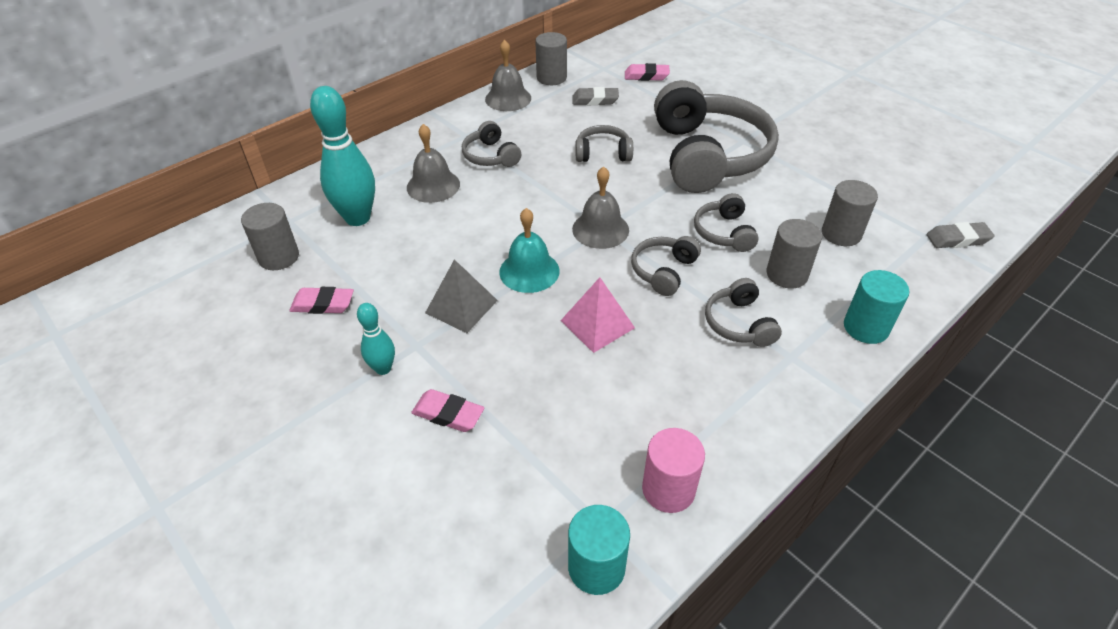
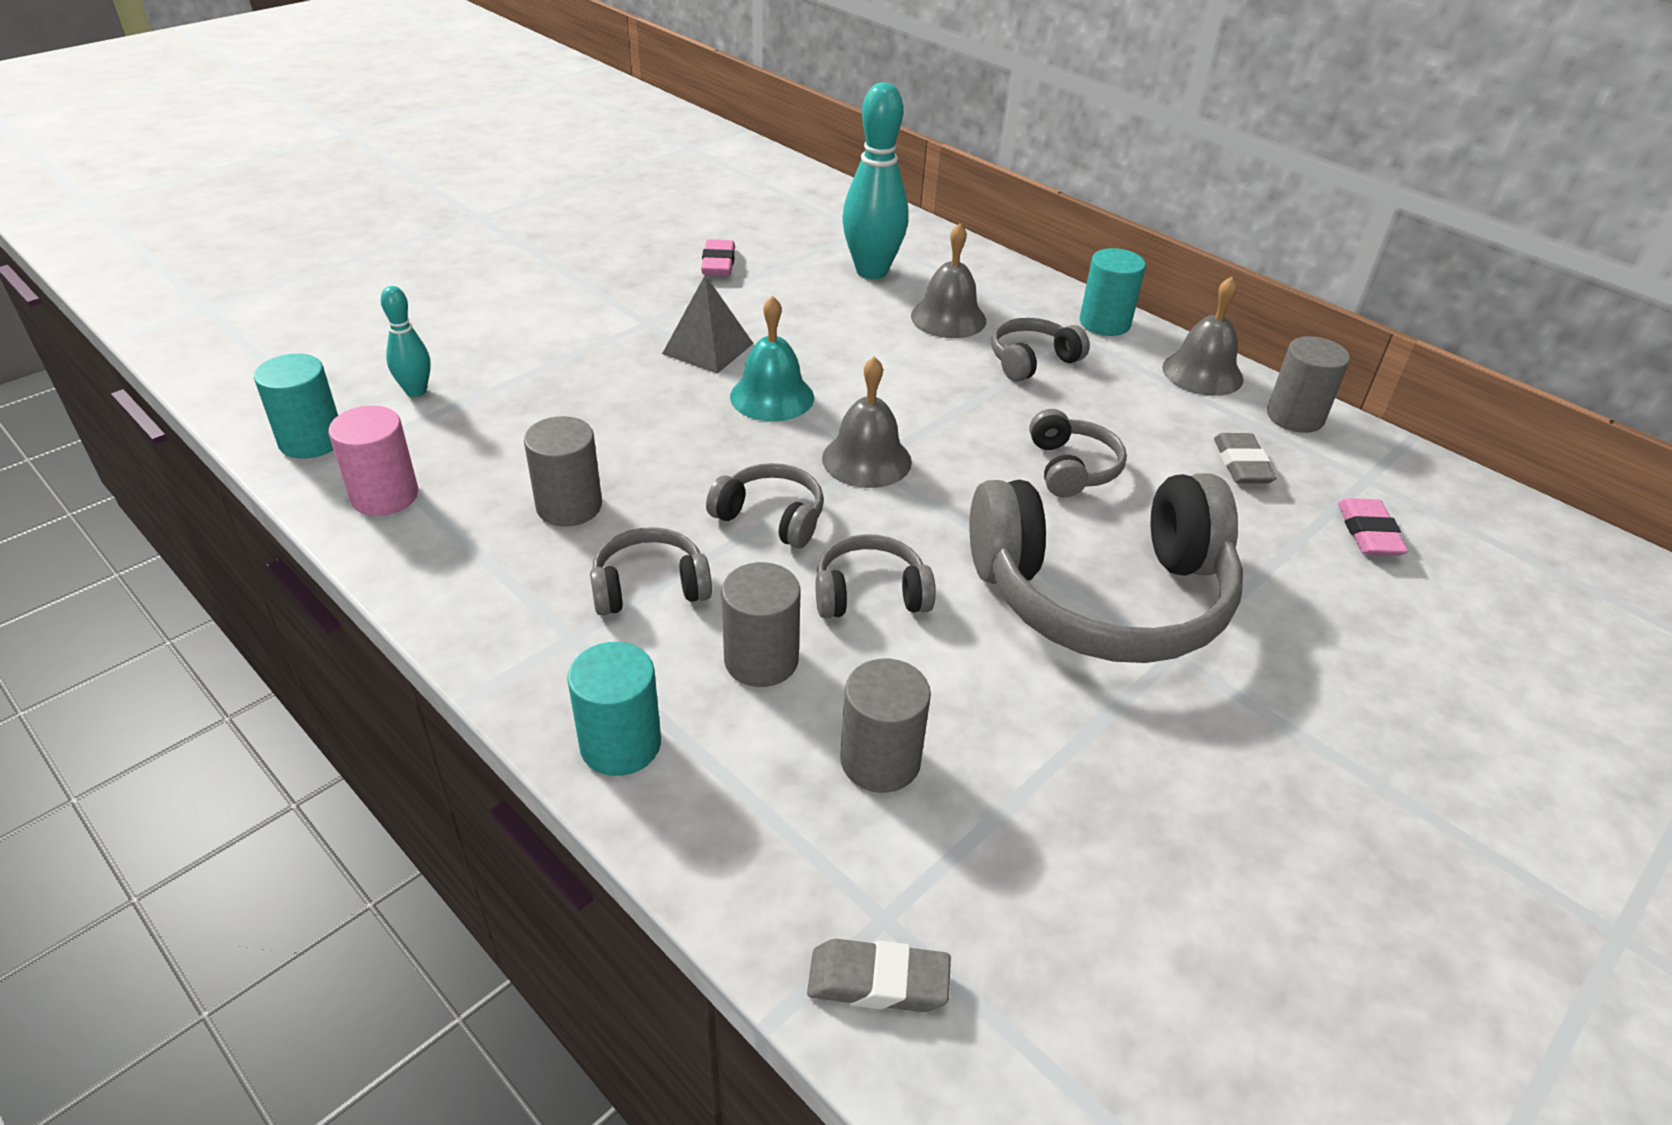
camera: 85 degrees right, 5 degrees down
grey cylinder [241,203,299,270] -> grey cylinder moved to [524,416,602,527]
turquoise bowling pin [357,303,395,375] -> turquoise bowling pin moved to [381,286,431,397]
pink eraser [411,389,484,432] -> none
pink pyramid [560,277,635,353] -> none
grey eraser [927,222,995,248] -> grey eraser turned 75 degrees counterclockwise [807,939,951,1012]
none -> turquoise cylinder [1080,248,1146,336]

